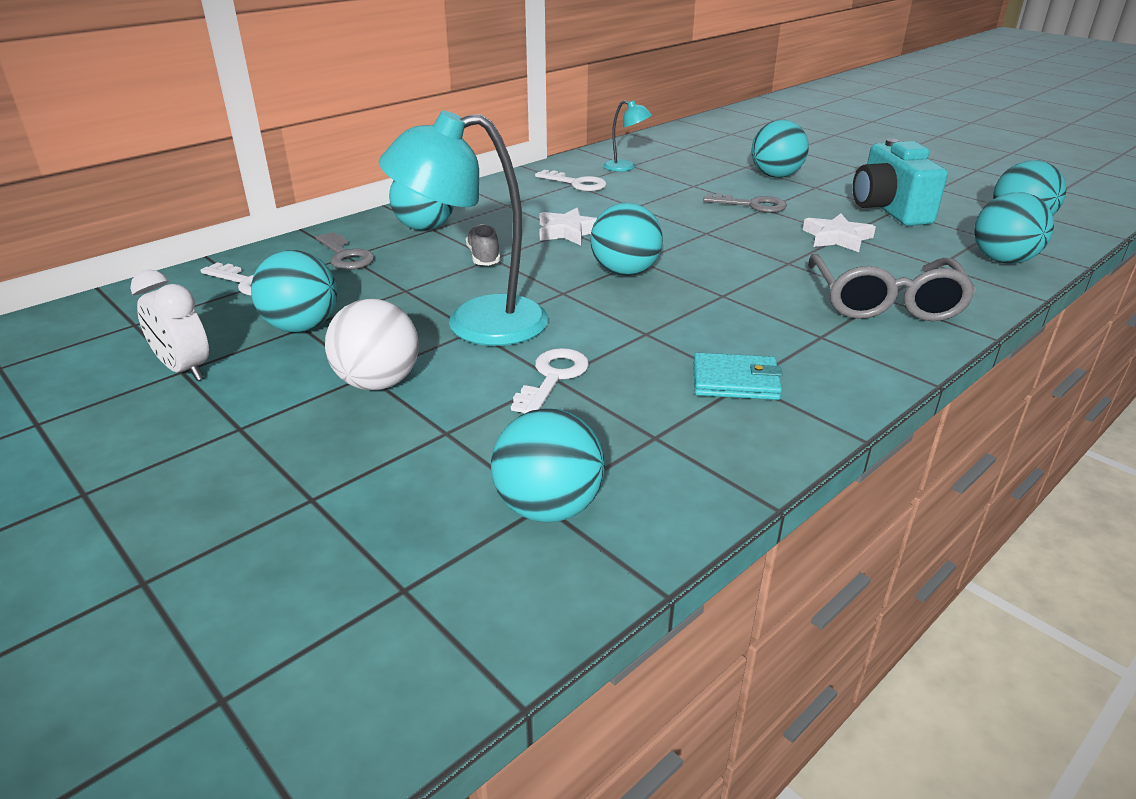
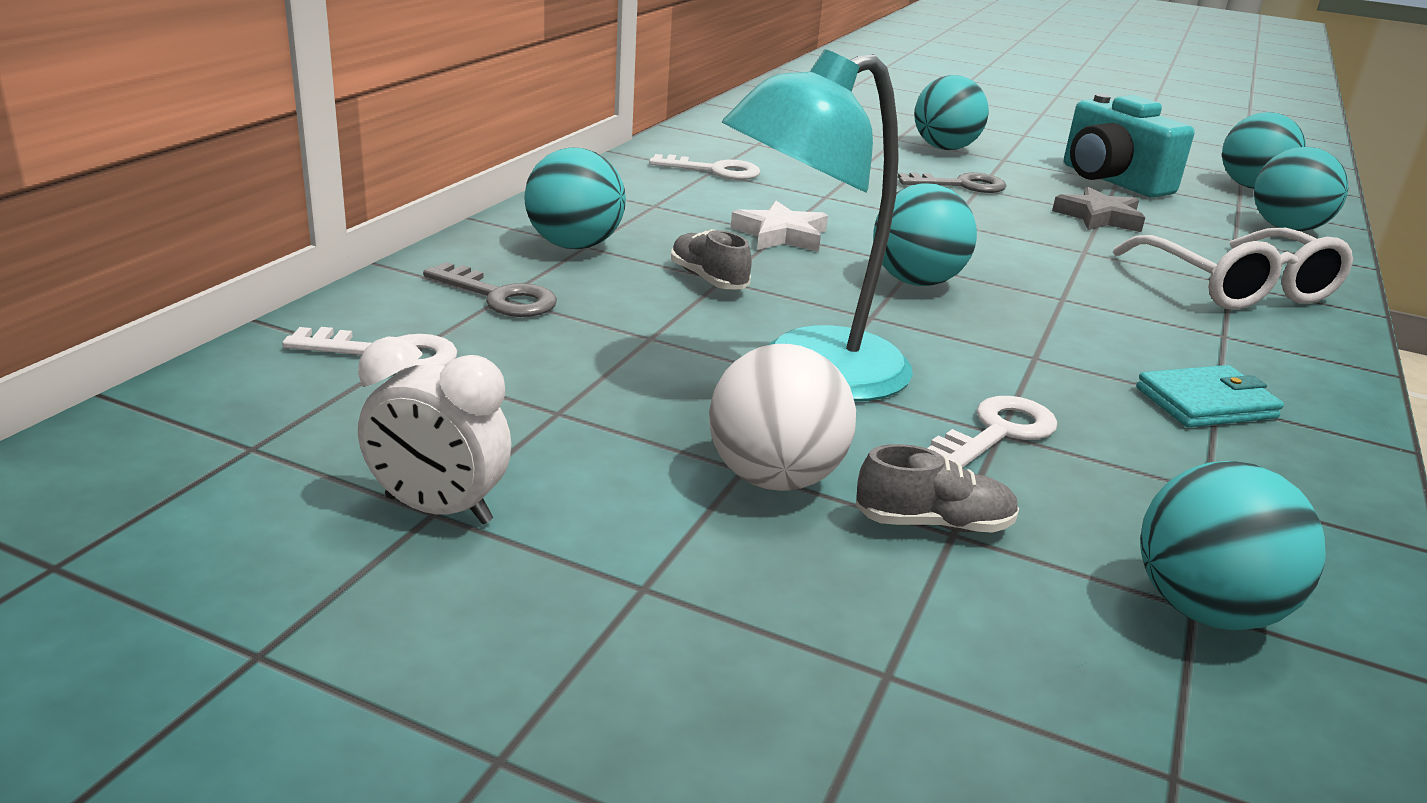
camera: 25 degrees left, 5 degrees down
turquoise ball [251,250,337,332] -> none
white key [511,348,589,414] -> white key turned 45 degrees clockwise [927,396,1058,468]
turquoise lamp [604,100,652,172] -> none
white star [803,213,876,252] -> grey star [1052,187,1145,232]
grey glasses [808,254,976,321] -> white glasses [1113,228,1354,310]
none -> grey shoe [855,444,1019,533]

